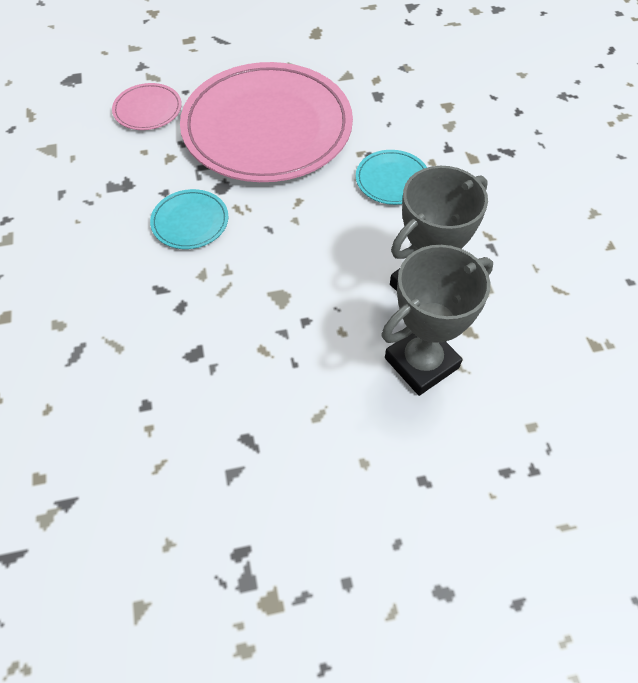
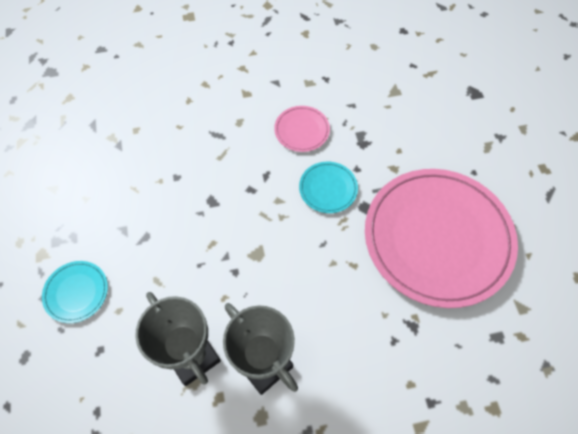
camera: 90 degrees right, 5 degrees up
pink plate [112,83,182,130] -> pink plate moved to [274,106,330,152]
turquoise plate [356,150,427,205] -> turquoise plate moved to [42,261,108,323]

